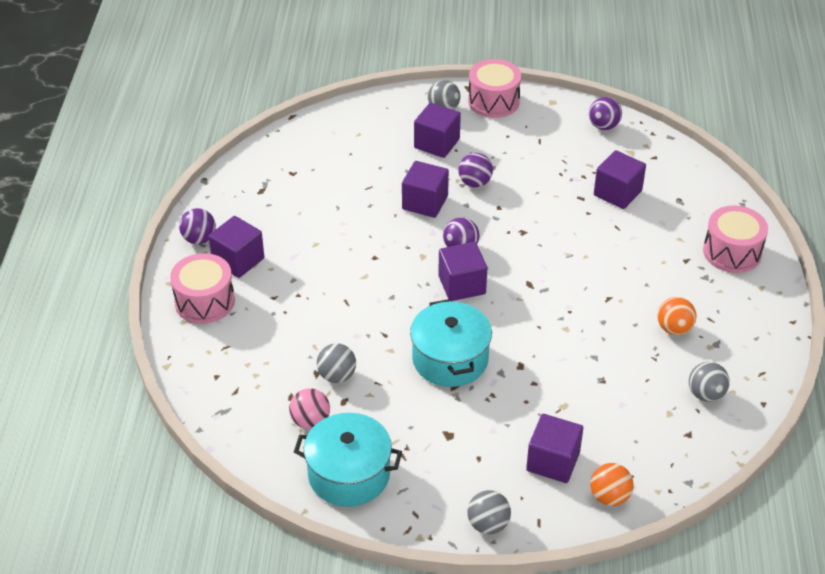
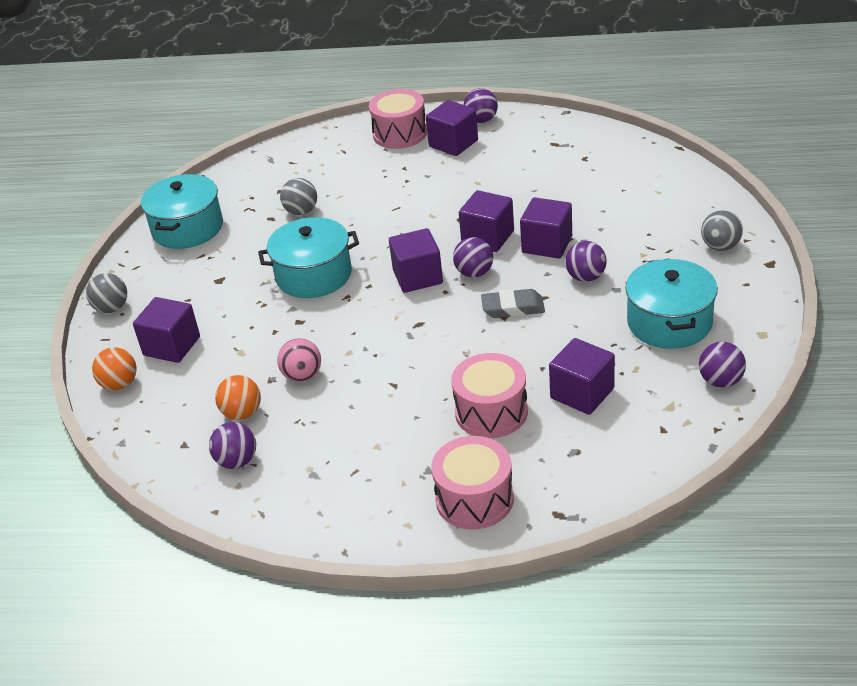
camera: 95 degrees right, 5 degrees down
pink ball [289,388,330,429] -> pink ball moved to [277,338,321,382]
purple cube [414,103,461,158] -> purple cube moved to [459,190,514,252]
pink drum [468,59,521,118] -> pink drum moved to [451,353,528,438]
orange ball [657,297,697,335] -> orange ball moved to [215,375,261,420]
grey ball [689,362,730,402] -> purple ball [209,422,256,469]
none -> grey eraser [481,289,545,318]
none -> turquoise pot [625,258,718,349]

